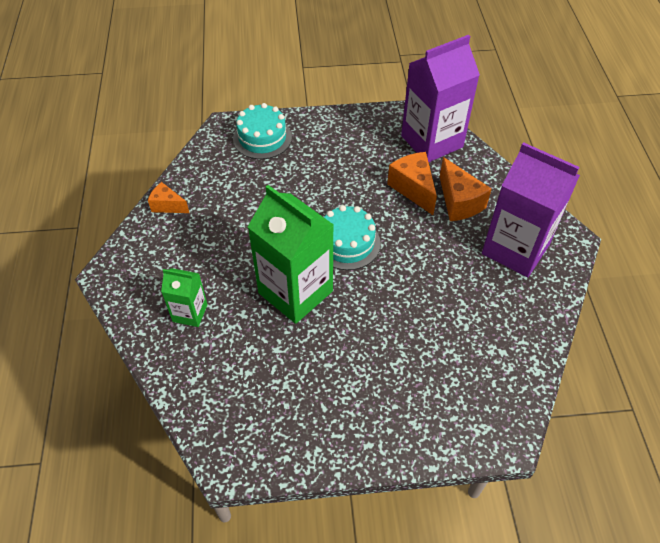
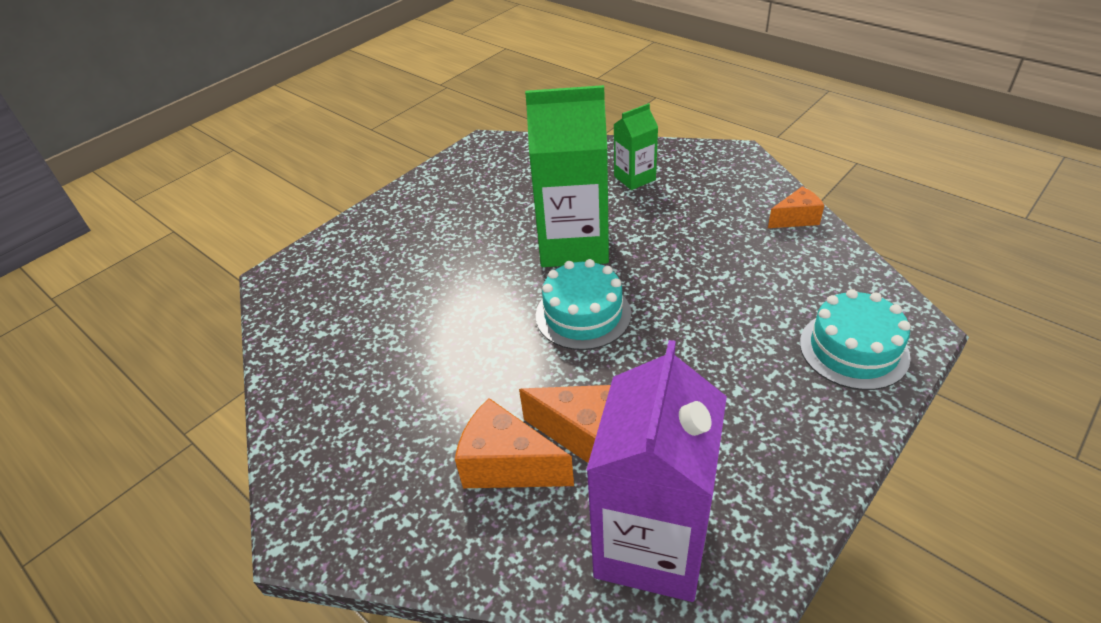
camera: 140 degrees right, 10 degrees down
purple carton [482,142,580,277] -> none

